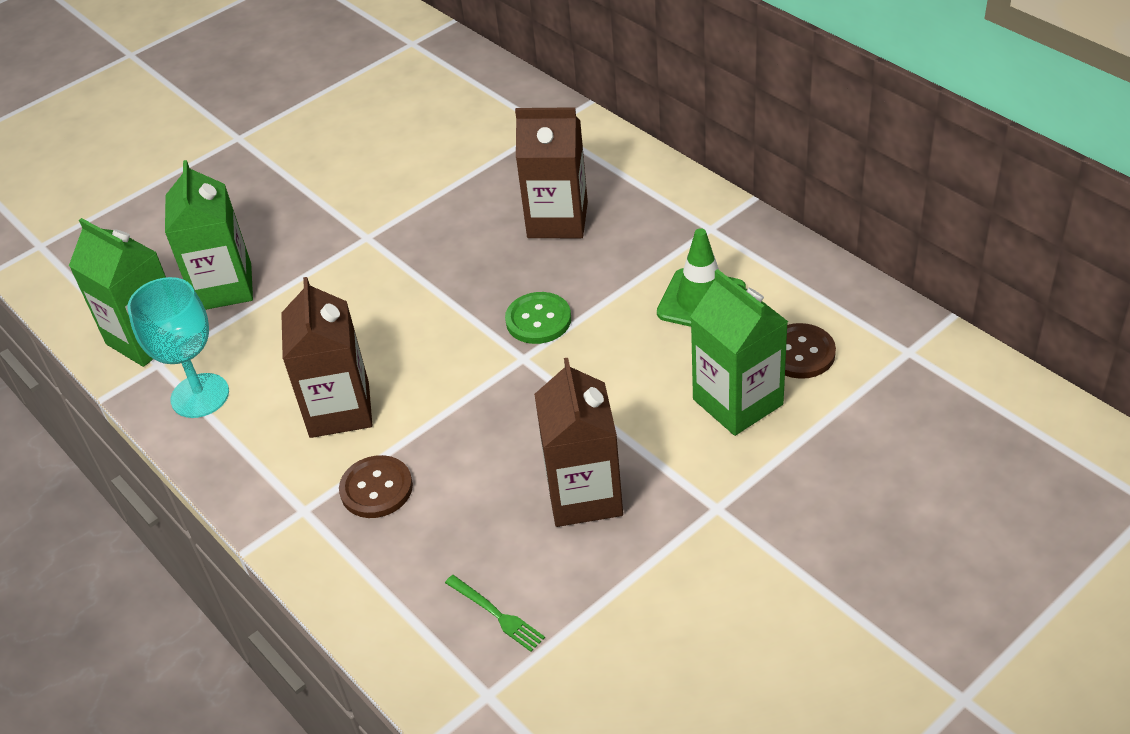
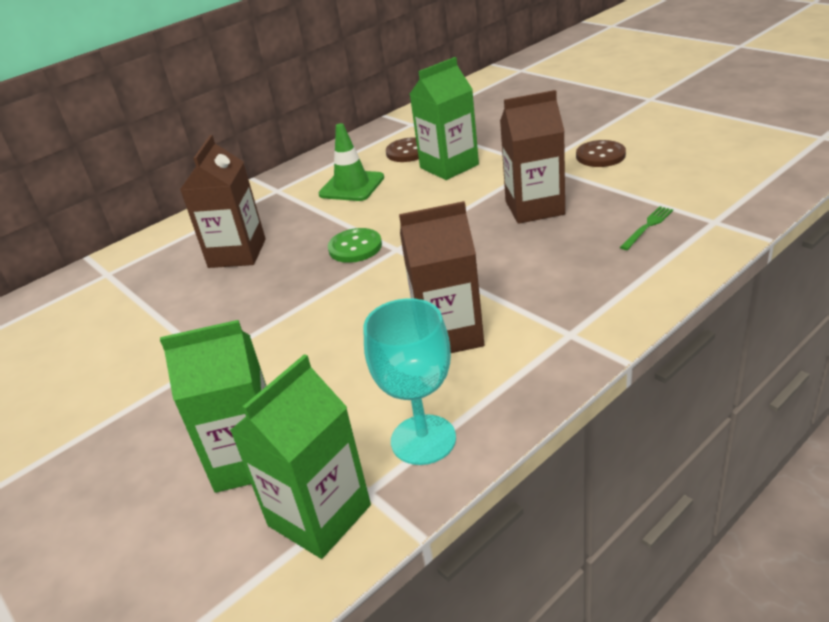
camera: 90 degrees left, 10 degrees down
brown button [339,455,413,518] -> brown button moved to [576,140,626,167]

